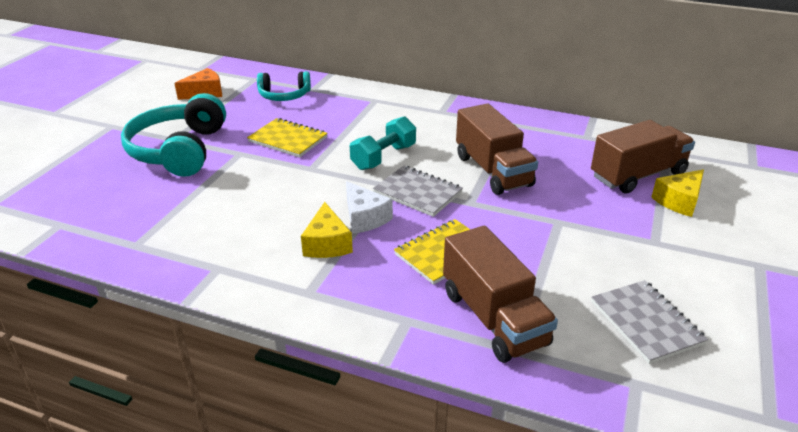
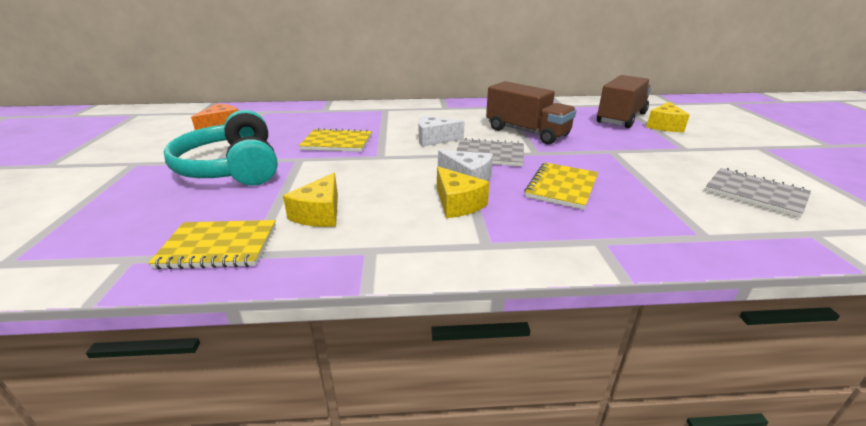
camera: 25 degrees left, 5 degrees down
turquoise headphones [257,71,311,101] -> none
turquoise dumbbell [350,116,416,170] -> white cheese [418,115,465,146]
brown truck [443,226,558,363] -> none
none -> yellow notebook [148,220,276,269]
none -> yellow cheese [283,173,338,227]

